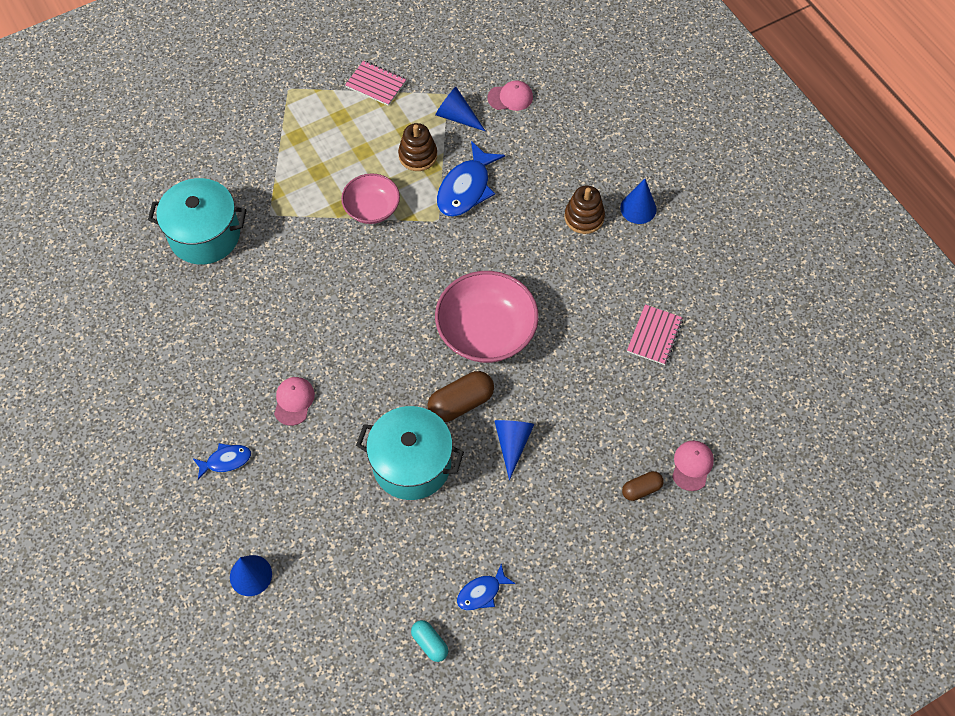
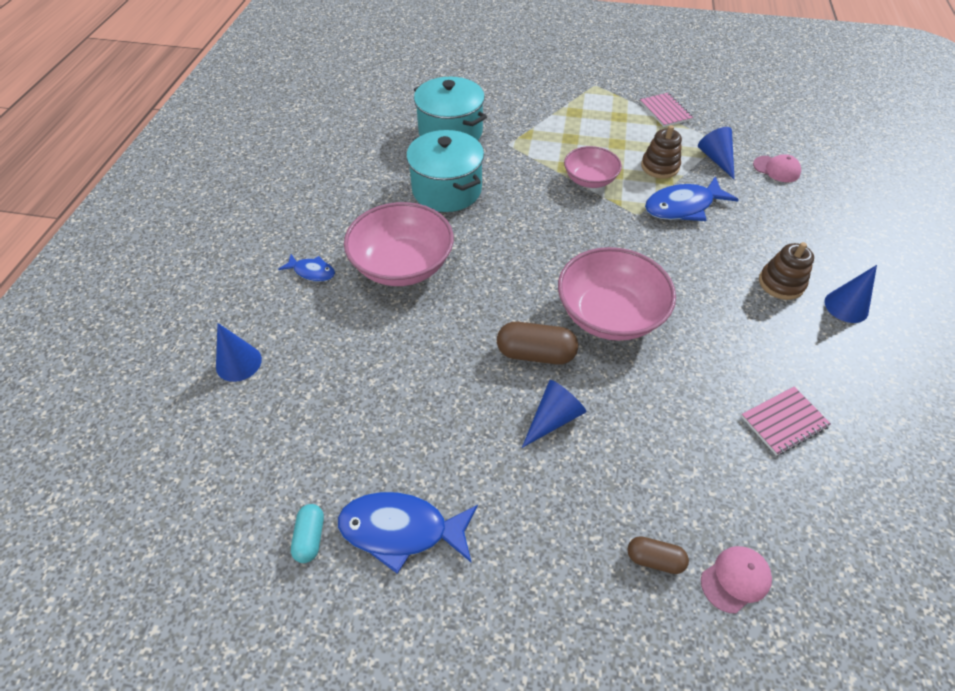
camera: 40 degrees right, 10 degrees down
pink cap [274,377,315,426] -> pink bowl [344,202,454,286]
turquoise pot [356,406,464,500] -> turquoise pot moved to [406,130,484,212]
blue fish [457,564,515,611] -> blue fish [338,492,478,574], size x1.81

